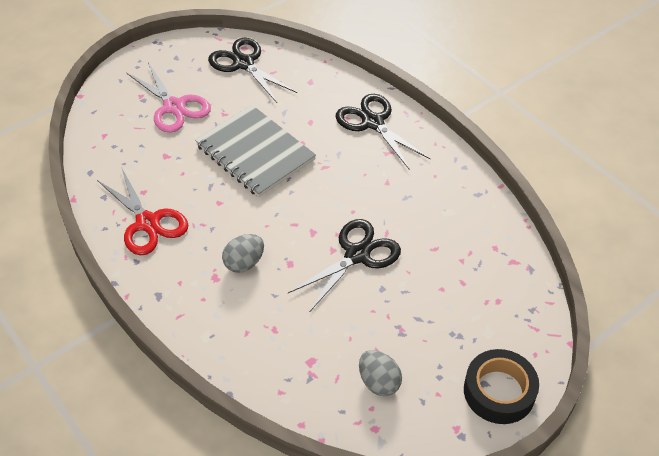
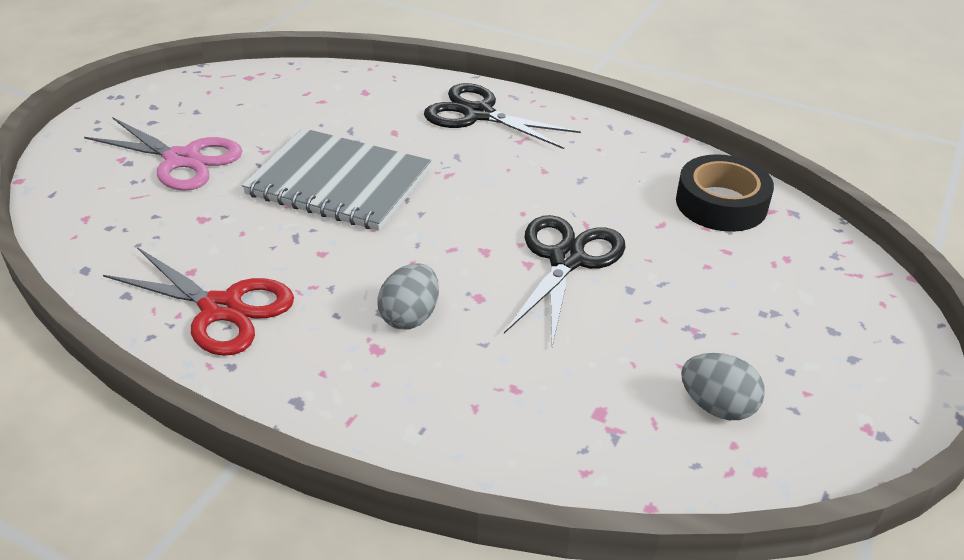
camera: 25 degrees left, 10 degrees down
black scissors [208,38,297,103] -> none
black tape [464,349,539,424] -> black tape moved to [676,154,774,232]

